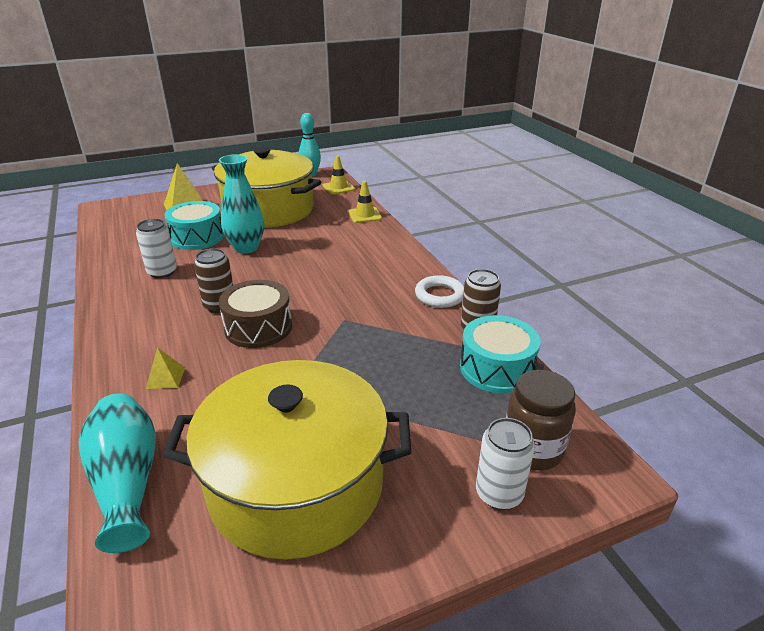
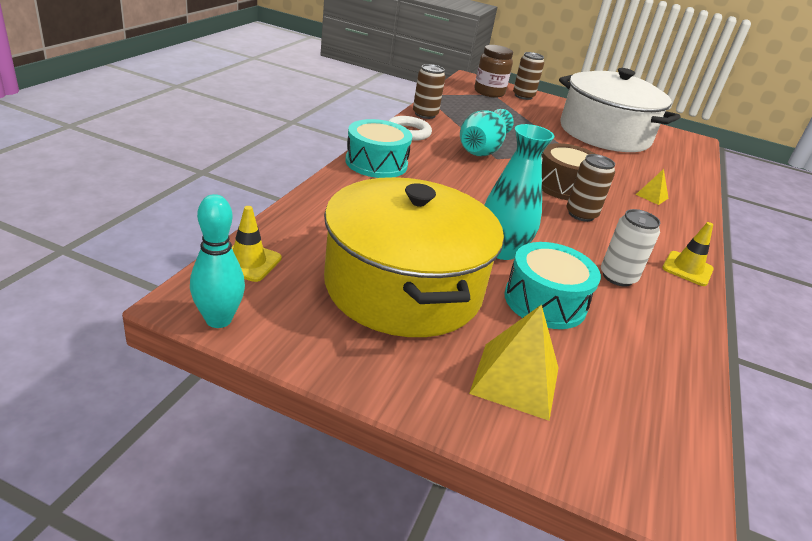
camera: 140 degrees left, 0 degrees up
turquoise vase [78,394,156,553] -> turquoise vase moved to [460,109,514,156]
yellow pot [162,360,411,560] -> white pot [559,68,681,152]
yellow traffic cone [349,181,382,223] -> yellow traffic cone moved to [662,222,714,286]
turquoise drum [460,315,541,394] -> turquoise drum moved to [345,119,412,178]
white can [476,418,535,510] -> brown can [513,52,544,100]

